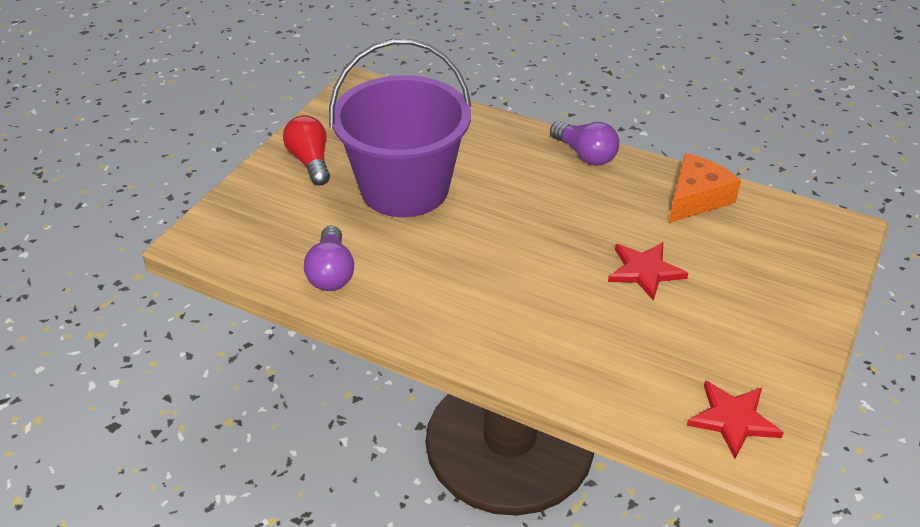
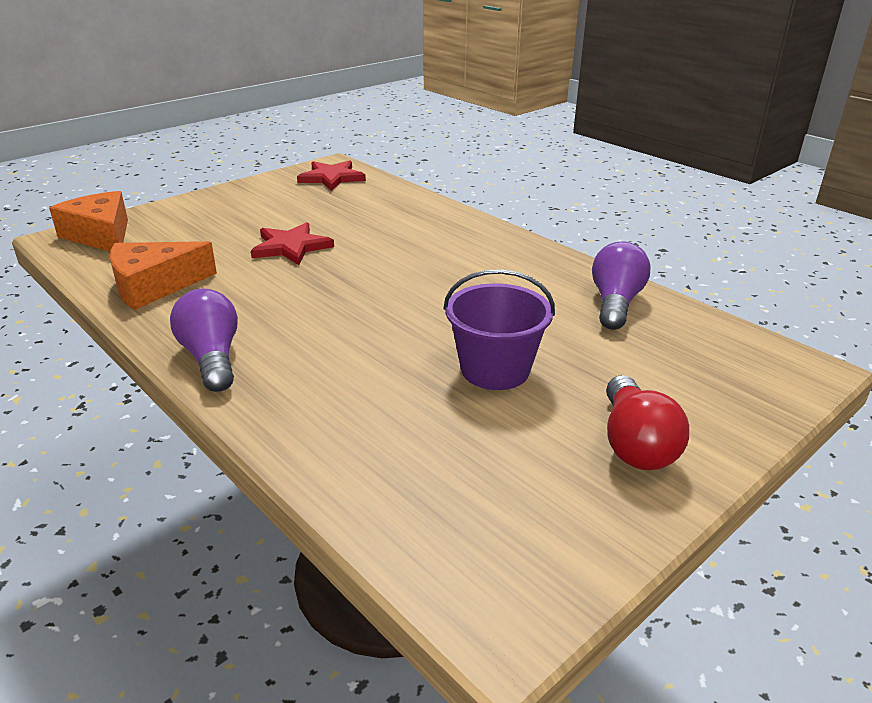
camera: 160 degrees left, 10 degrees down
purple bucket [329,39,471,217] -> purple bucket [443,269,555,390], size x0.53
none -> orange cheese [49,191,128,251]

